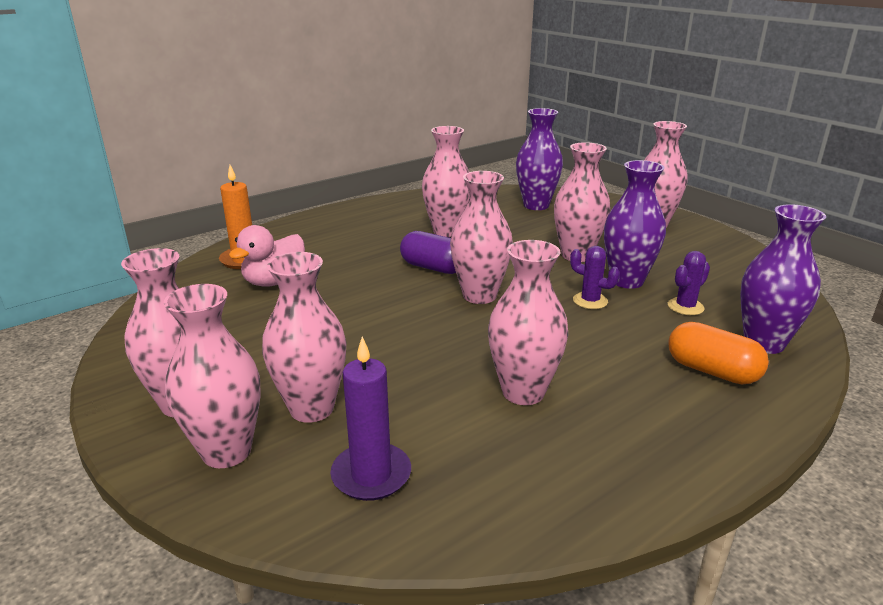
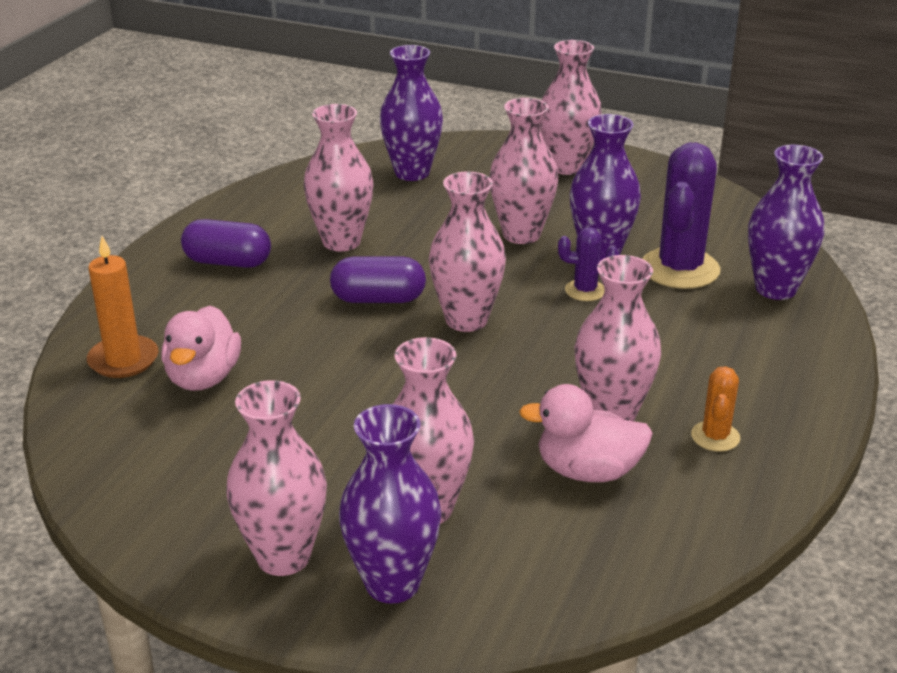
camera: 30 degrees left, 5 degrees up
pink vase [164,284,261,468] -> purple vase [339,404,442,604]
purple candle [330,337,411,501] -> none
purple cactus [668,251,710,315] -> purple cactus [642,143,720,289], size x1.97
orange capsule [668,322,769,384] -> none
none -> purple capsule [181,219,271,268]
none -> pink duck [519,384,653,482]
none -> orange cactus [691,366,740,452]

